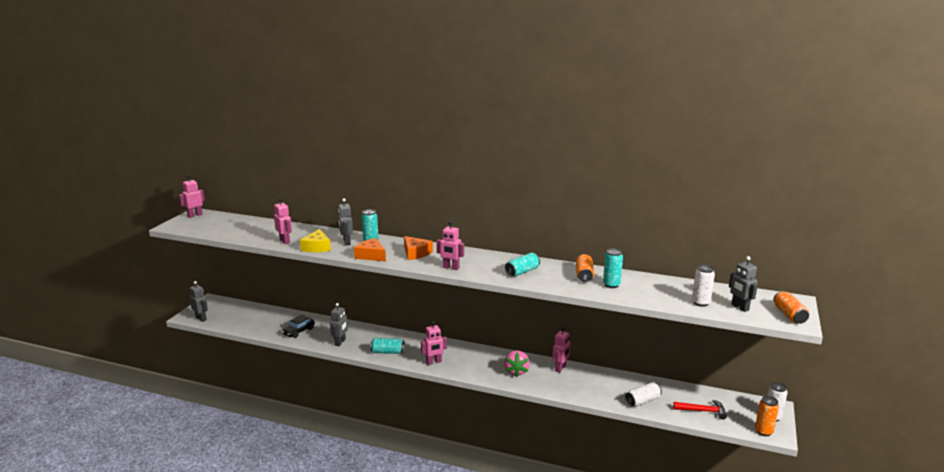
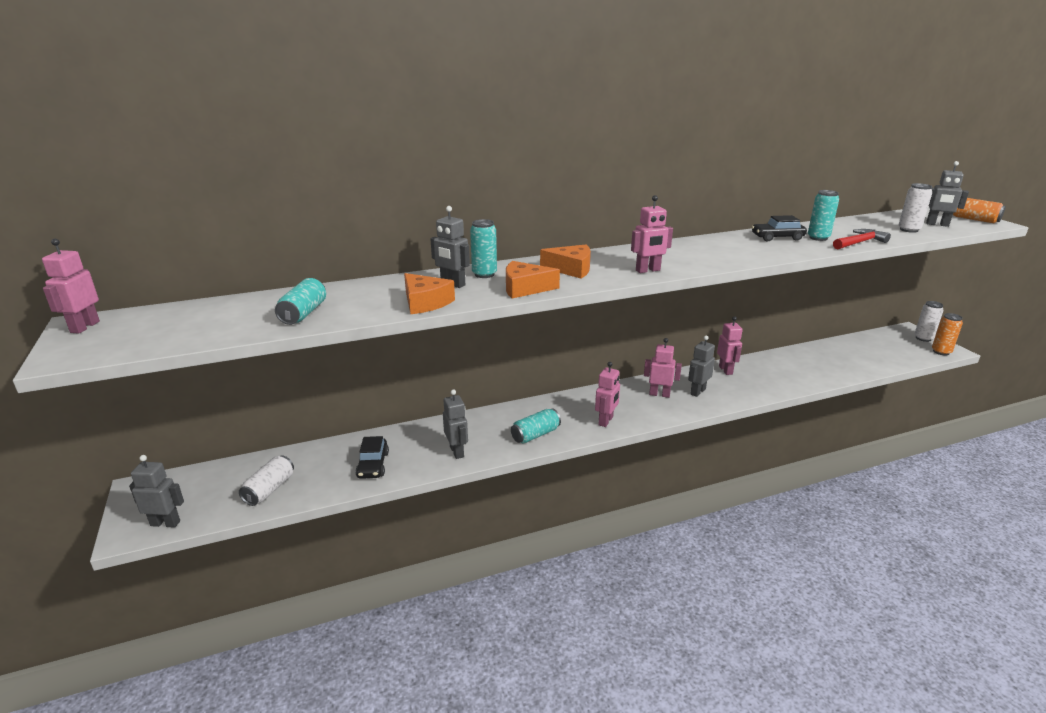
camera: 40 degrees left, 5 degrees up
pink robot [274,198,292,244] -> pink robot moved to [644,338,682,398]
yellow cheese [300,229,331,252] -> orange cheese [404,273,455,314]
pink strawberry [504,350,530,377] -> grey robot [688,335,715,397]
turquoise can [505,253,540,277] -> turquoise can moved to [275,278,326,325]
orange can [576,254,594,283] -> black car [752,215,807,242]
white can [625,382,662,407] -> white can moved to [239,455,294,506]
red hammer [673,400,727,420] -> red hammer moved to [833,229,891,249]

